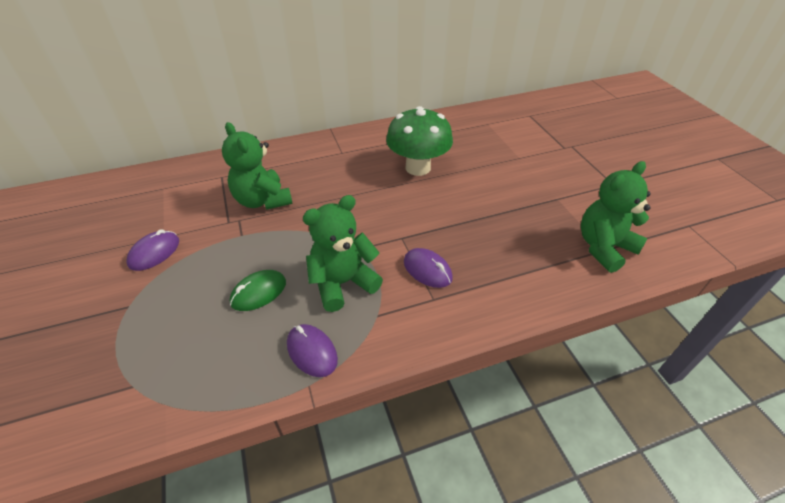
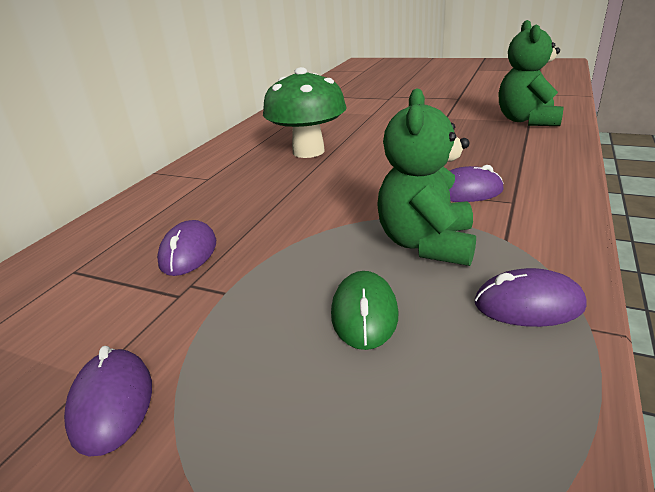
camera: 45 degrees left, 15 degrees down
green teddy bear [222,122,293,210] -> purple mouse [157,220,216,276]

